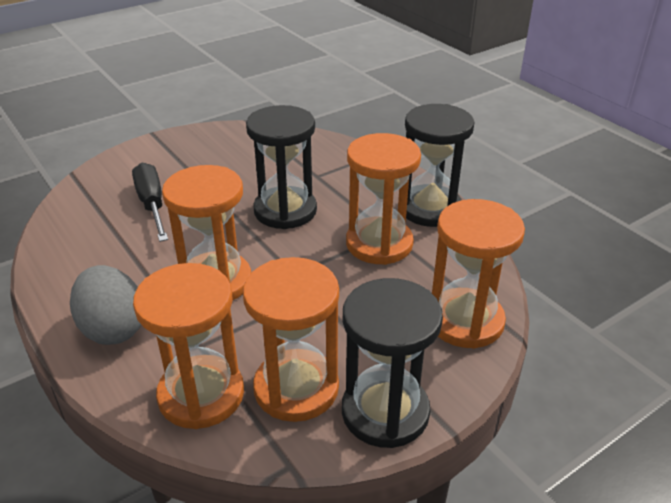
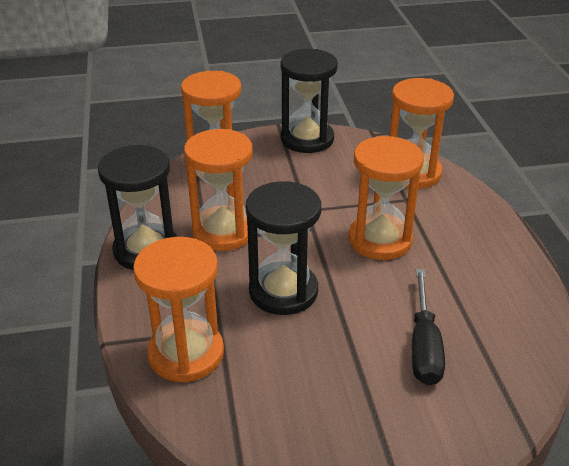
camera: 155 degrees left, 0 degrees up
grey egg [70,265,141,345] -> none
orange hourglass [243,257,339,422] -> orange hourglass moved to [133,237,224,382]

